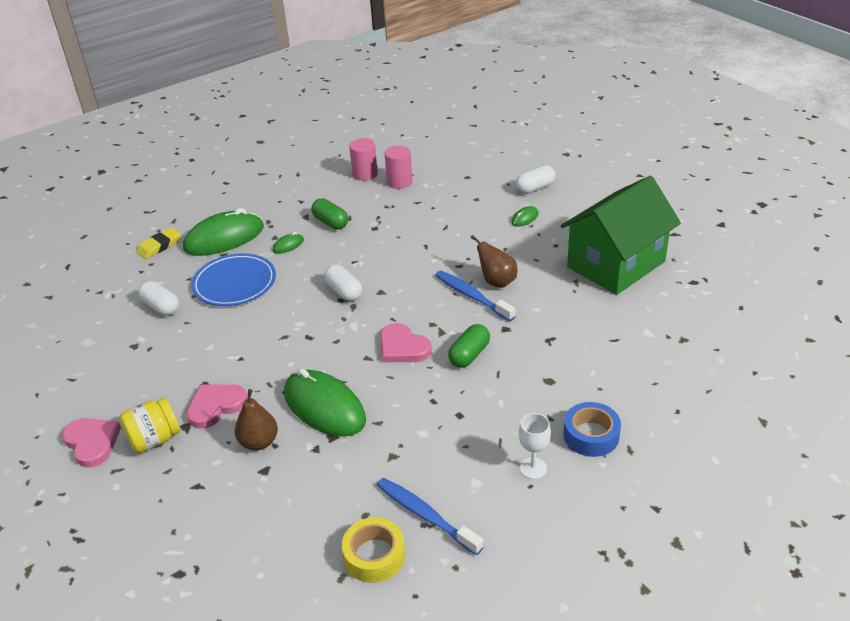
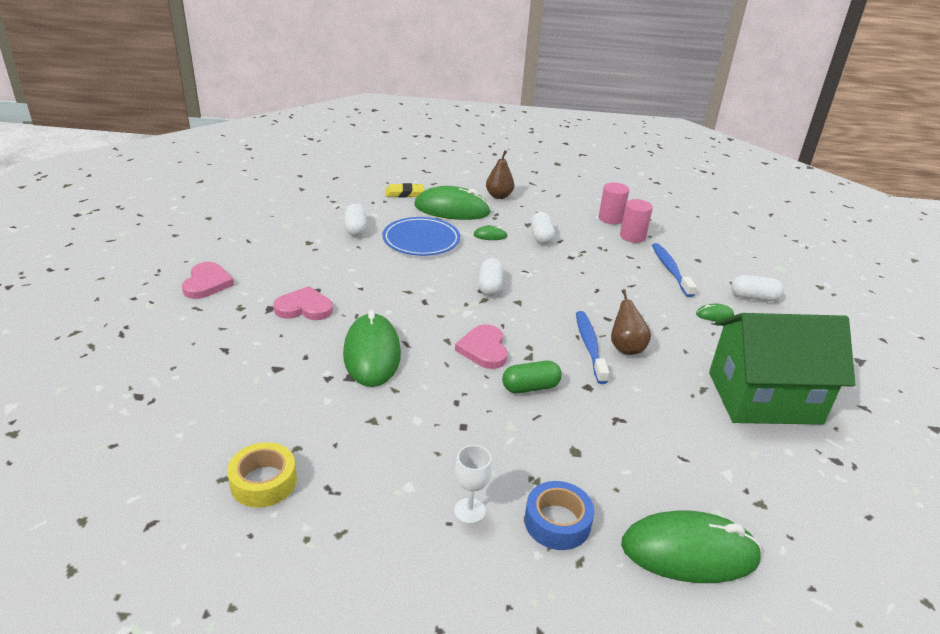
camera: 35 degrees right, 5 degrees down
yellow jar [120,398,180,454] -> none
brown pear [235,389,278,450] -> brown pear moved to [486,151,514,199]
green capsule [311,198,348,229] -> white capsule [531,212,555,244]
blue toothbrush [377,478,483,555] -> blue toothbrush moved to [652,243,697,297]
none -> green mouse [621,510,762,583]

